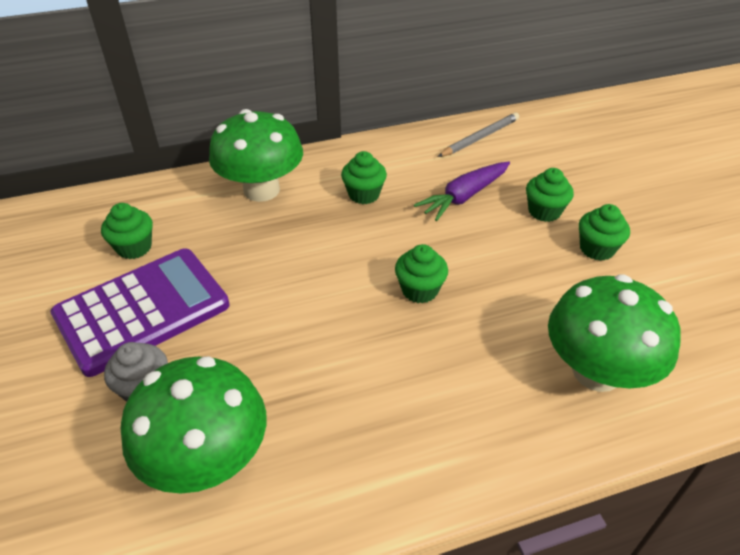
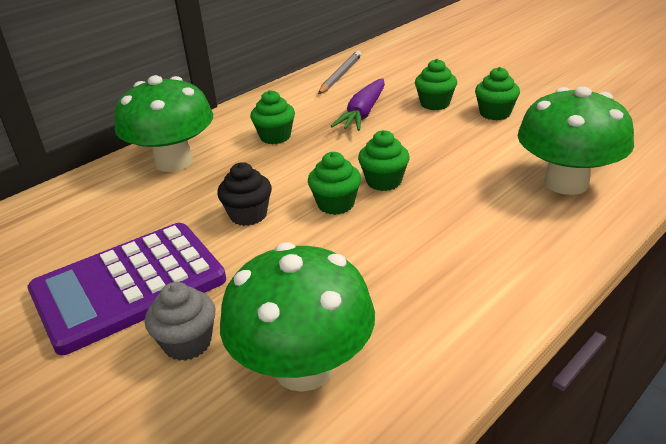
camera: 25 degrees left, 10 degrees down
purple calculator [51,248,229,377] -> purple calculator turned 150 degrees counterclockwise [27,223,226,355]
green cupcake [101,203,153,259] -> green cupcake moved to [308,152,361,215]
none -> black cupcake [217,162,272,226]

